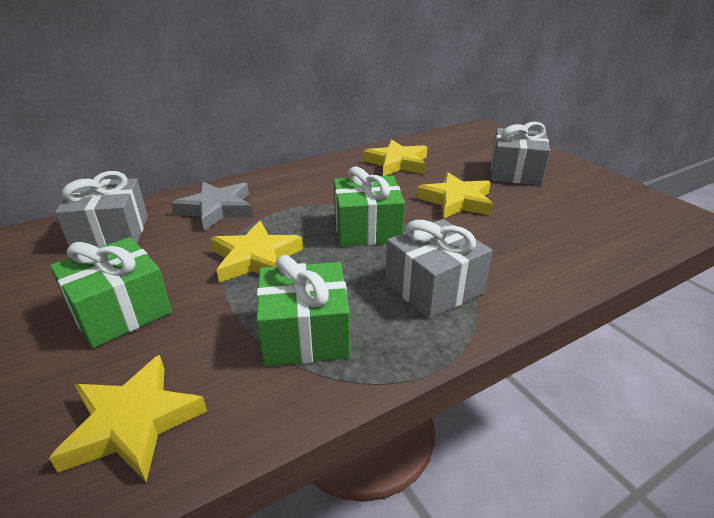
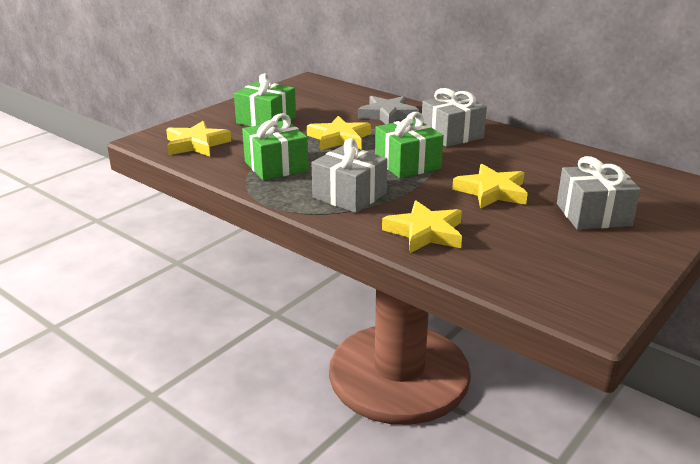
camera: 70 degrees right, 5 degrees down
grey gift [55,171,148,248] -> grey gift moved to [422,88,487,147]
yellow star [363,139,427,176] -> yellow star moved to [382,200,462,253]

